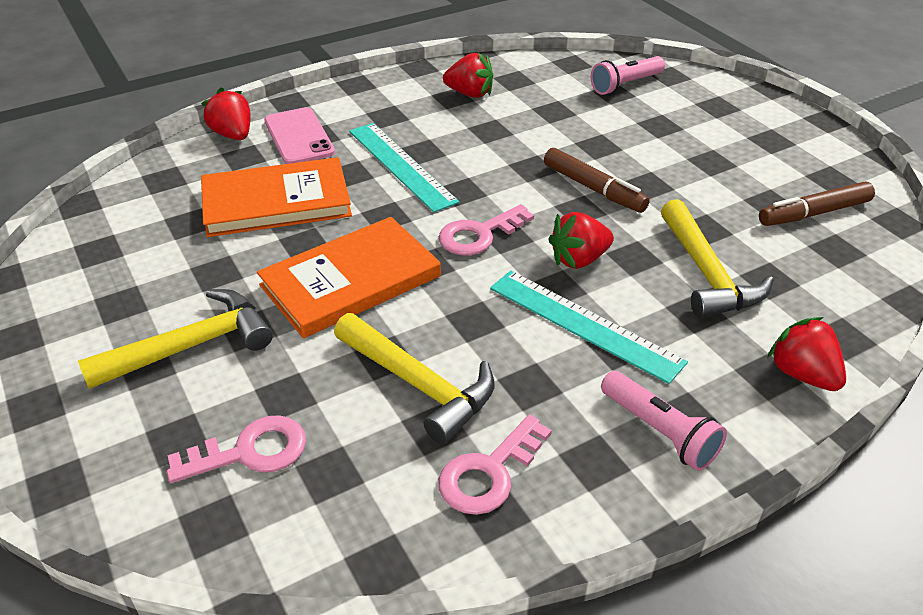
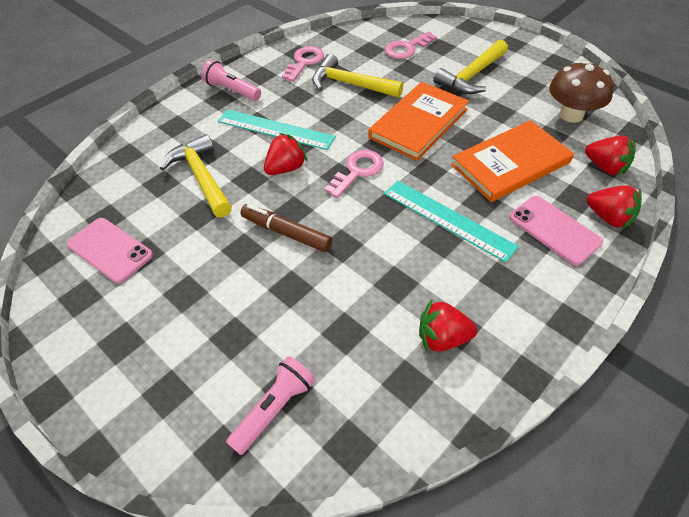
camera: 165 degrees right, 10 degrees up
brown marker [759,182,875,226] -> pink phone [67,218,153,283]
red strawberry [767,317,846,391] -> red strawberry moved to [585,136,636,175]
none -> brown mushroom [549,61,614,123]

